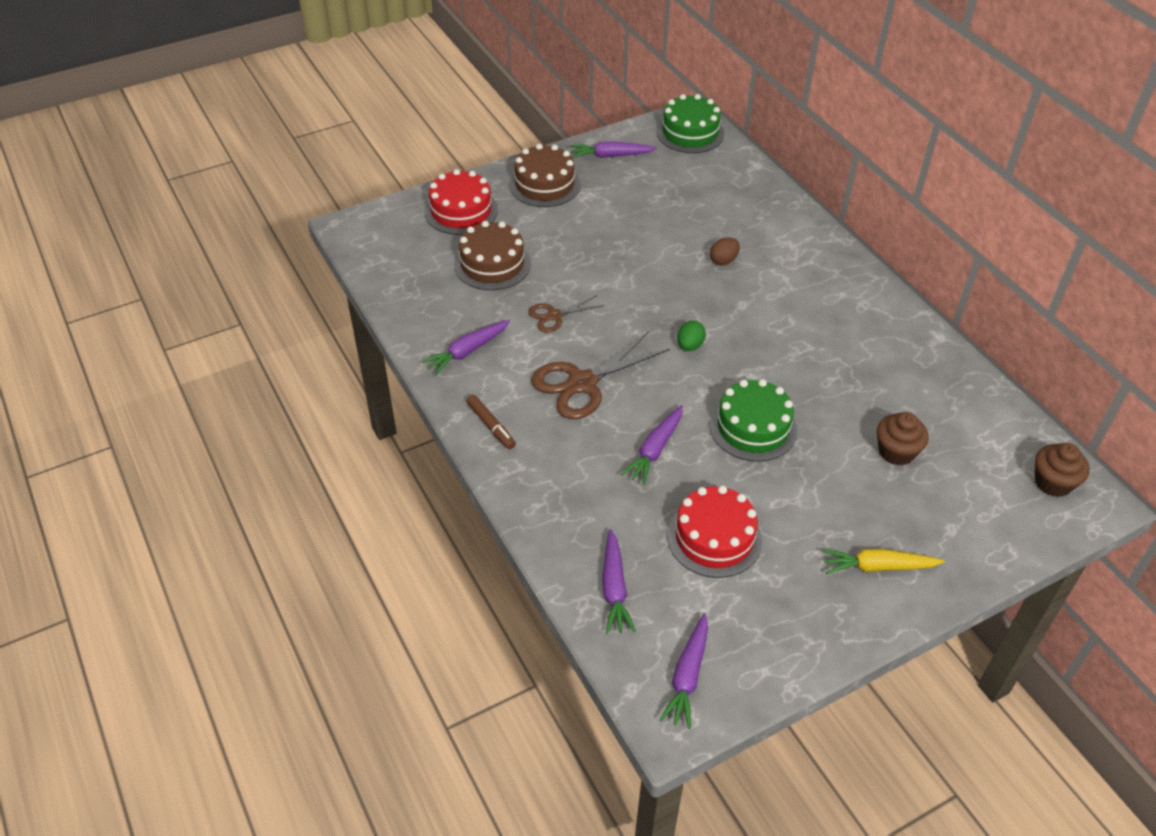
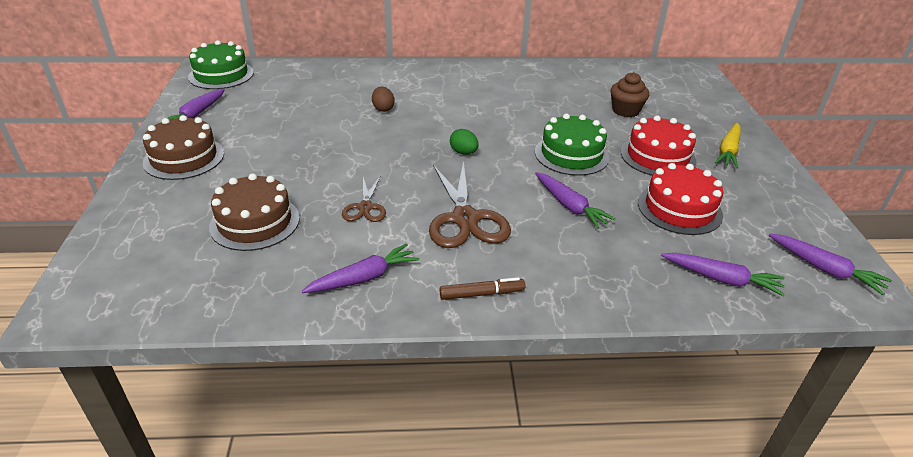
camera: 65 degrees left, 10 degrees down
purple carrot [421,320,510,376] -> purple carrot turned 105 degrees counterclockwise [302,244,419,293]
red cake [424,169,498,235] -> red cake moved to [621,115,697,175]
brown cupcake [1035,443,1090,497] -> none

